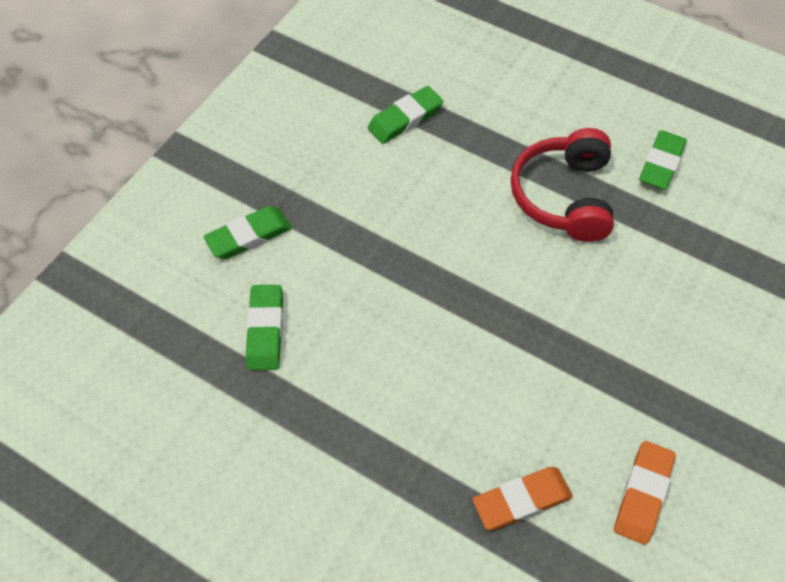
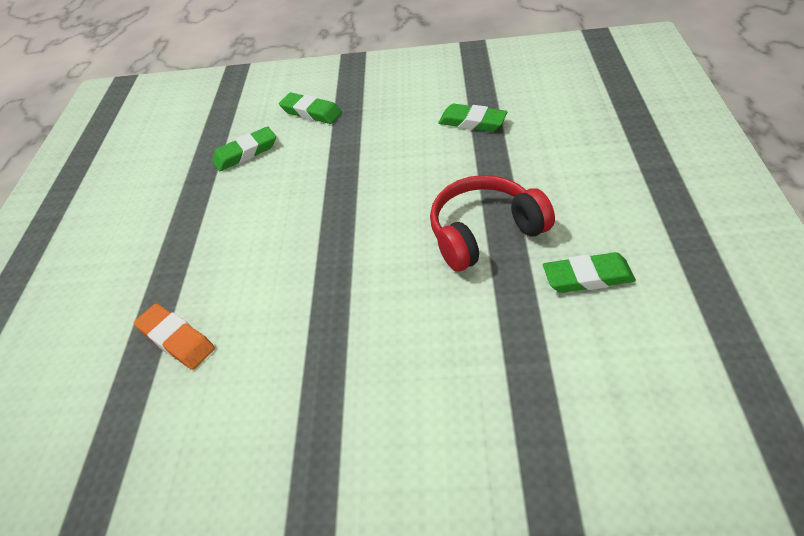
camera: 65 degrees right, 10 degrees down
orange eraser [614,441,676,545] -> none

